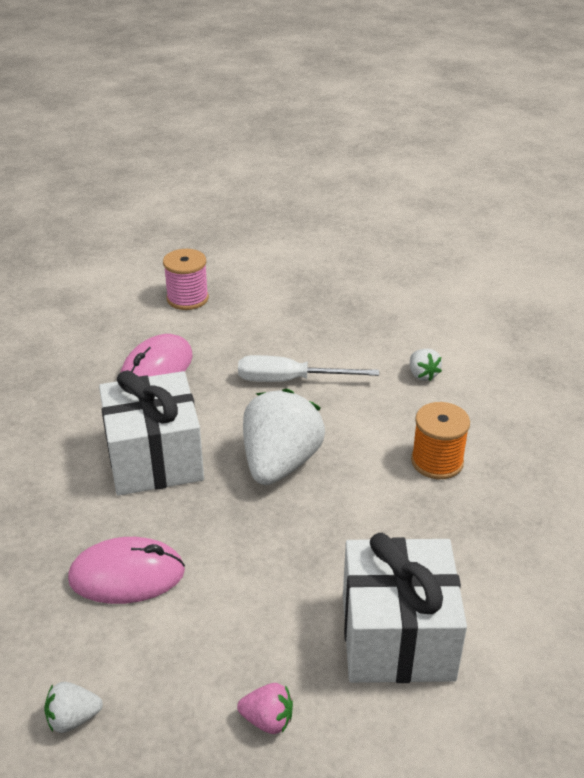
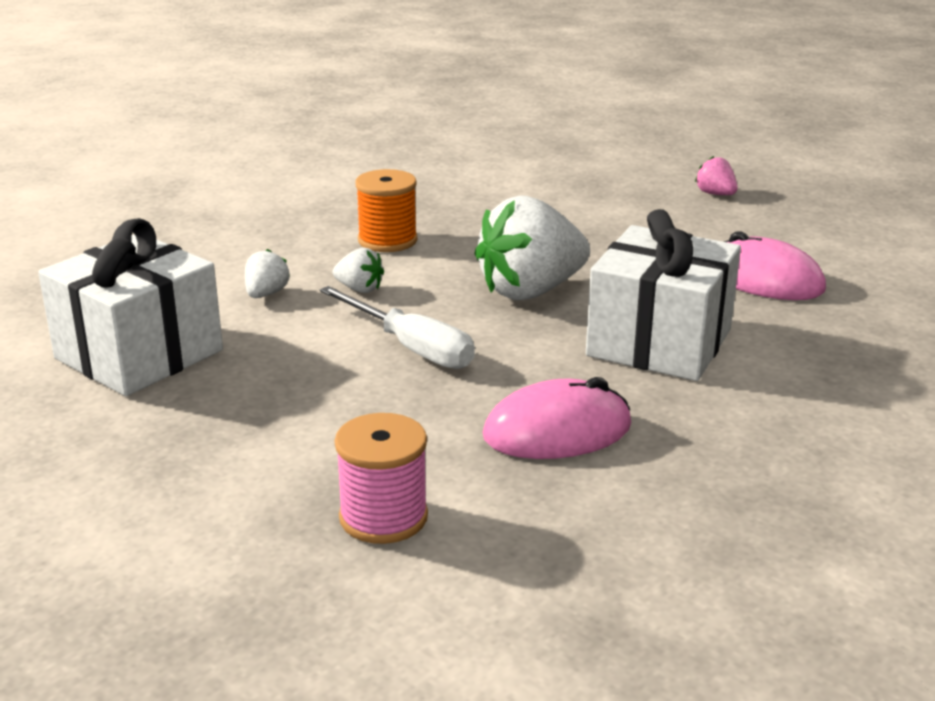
camera: 140 degrees left, 10 degrees down
white strawberry [44,682,103,733] -> white strawberry moved to [333,247,384,293]
white gift [343,533,467,683] -> white gift moved to [38,218,223,396]

